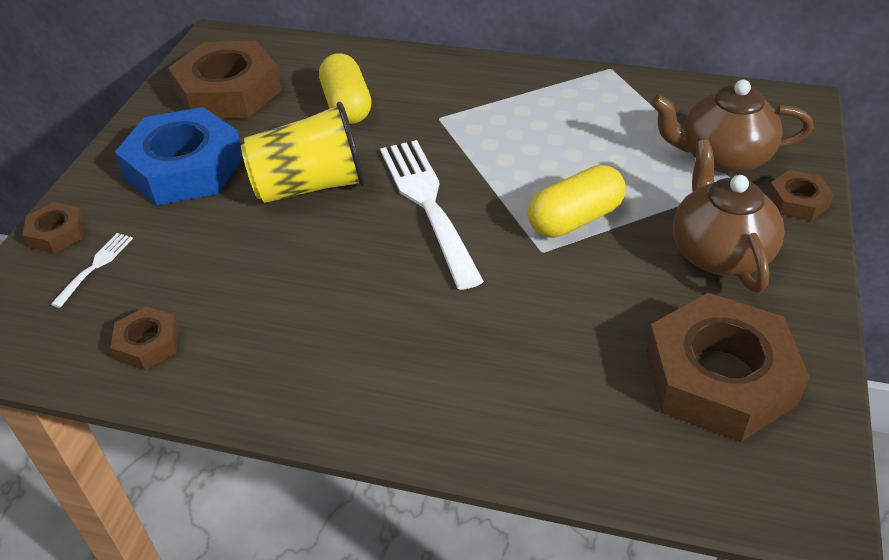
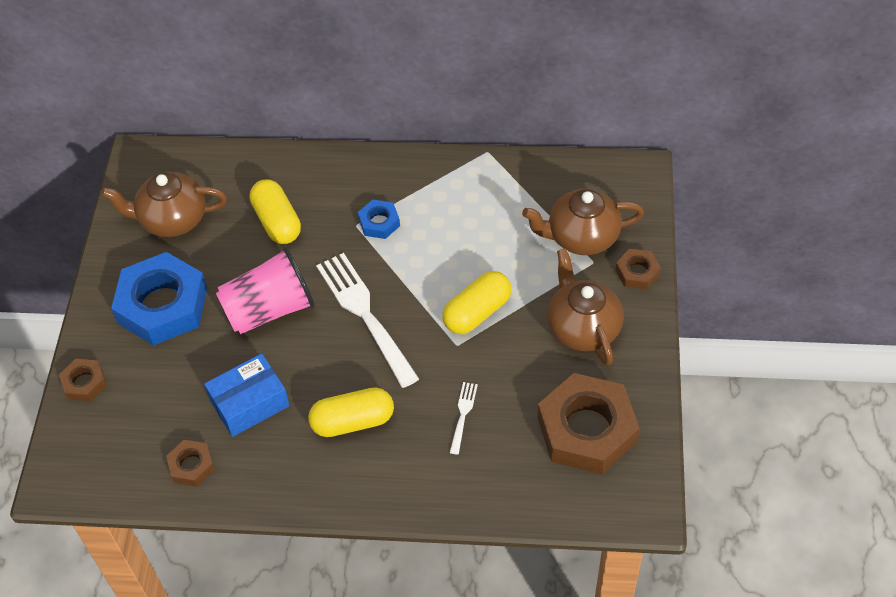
camera: 10 degrees left, 10 degrees up
white fork [51,233,133,308] -> white fork moved to [450,382,478,455]
brown nut [168,40,282,119] -> brown teapot [101,172,227,237]
yellow cup [241,102,365,203] -> pink cup [216,247,315,334]
none -> blue box [204,353,290,437]
none -> yellow capsule [308,387,394,437]
none -> blue nut [358,200,400,239]

